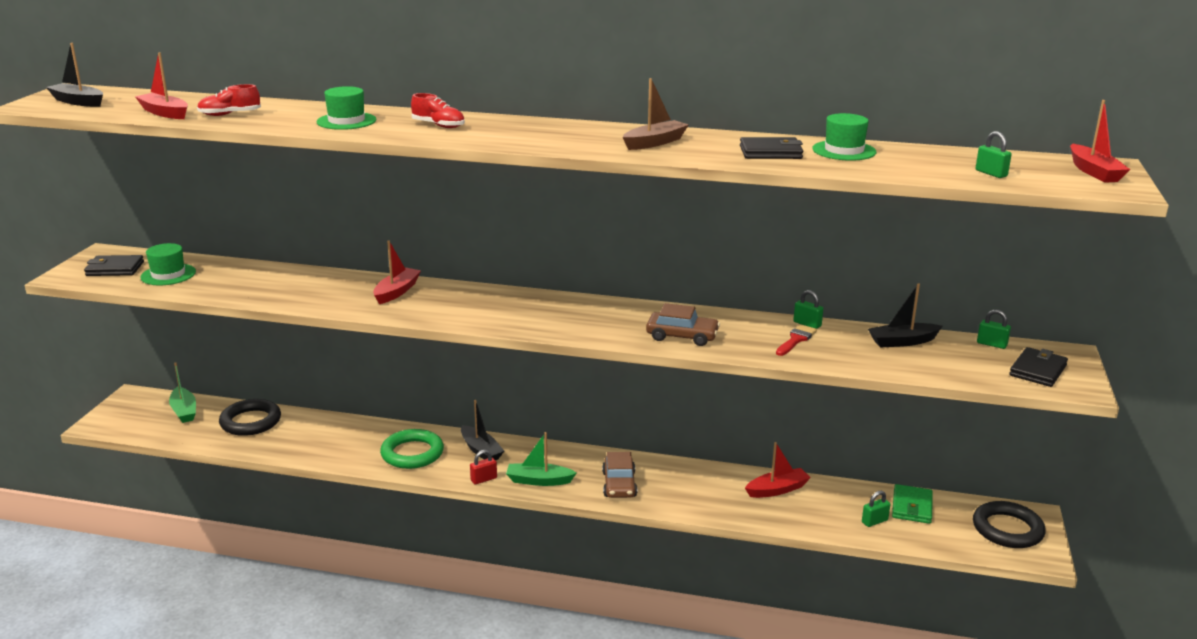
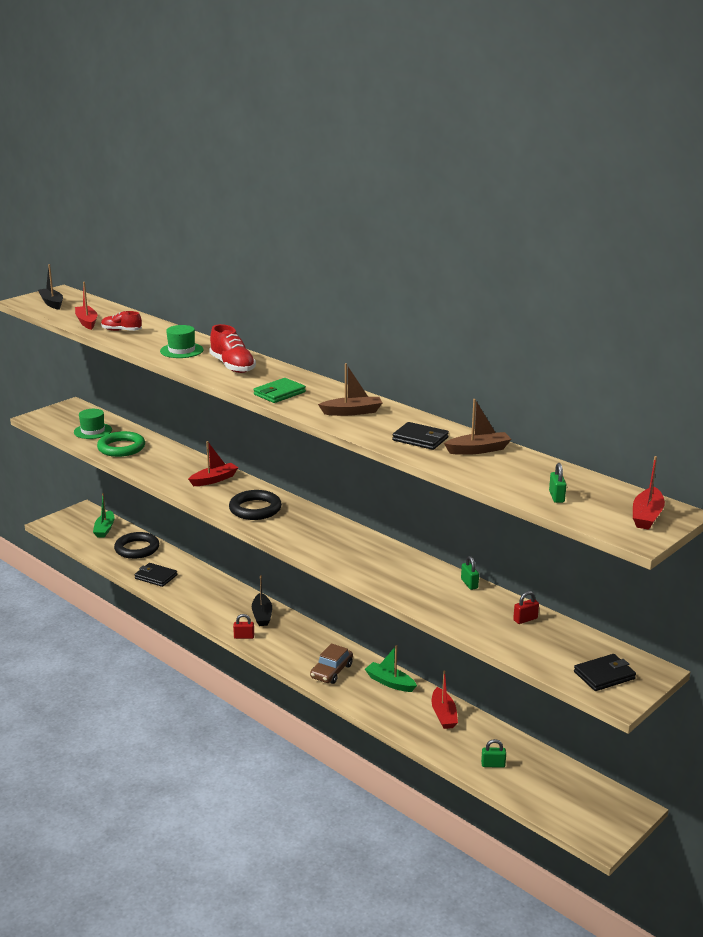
camera: 30 degrees right, 0 degrees up
black wallet [84,255,144,276] -> black wallet moved to [134,563,177,587]
green ring [380,429,444,469] -> green ring moved to [97,431,145,457]
red shoe [411,93,465,128] -> red shoe [209,324,256,373], size x1.57
green boat [506,432,577,486] -> green boat moved to [365,645,417,692]
brown car [646,303,720,346] -> none
red boat [745,442,811,498] -> red boat turned 75 degrees clockwise [432,671,458,729]
red brush [776,324,817,356] -> none
green hat [812,113,877,161] -> brown boat [444,399,512,455]
black boat [868,283,943,347] -> red padlock [513,591,539,624]
green wallet [892,484,933,524] -> green wallet moved to [253,378,306,403]
black ring [973,501,1046,548] -> black ring moved to [229,490,282,520]
green padlock [977,309,1011,349] -> none

